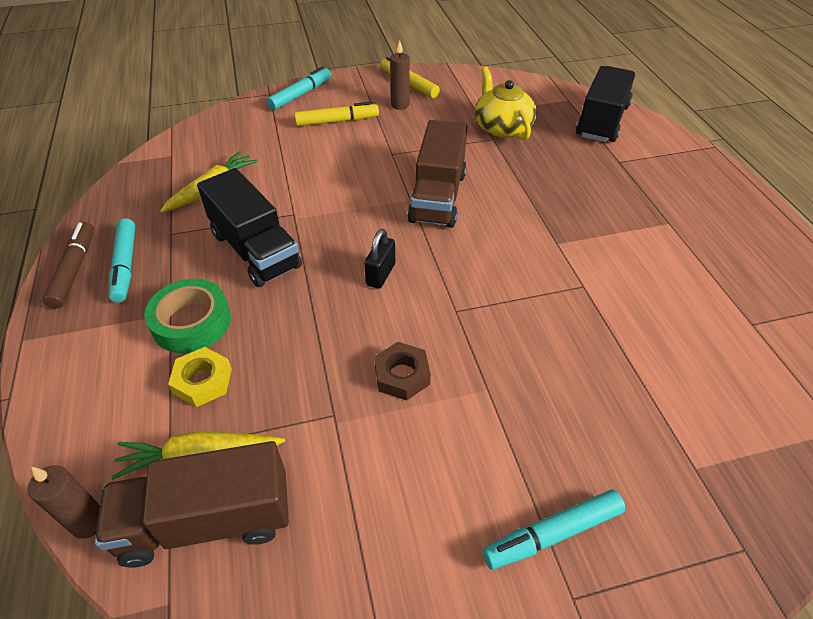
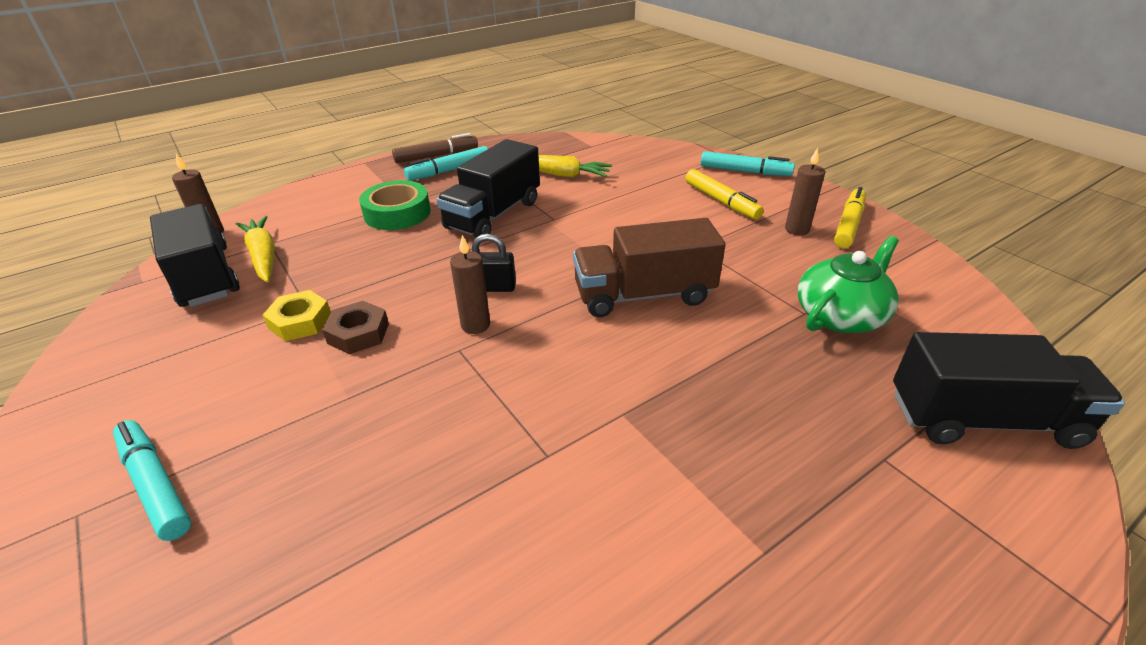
camera: 70 degrees right, 10 degrees down
brown truck [95,441,289,568] -> black truck [150,204,240,307]
yellow nut [168,347,232,407] -> yellow nut moved to [263,290,331,341]
yellow teapot [475,67,537,140] -> green teapot [798,236,899,333]
none -> brown candle [450,235,490,334]

